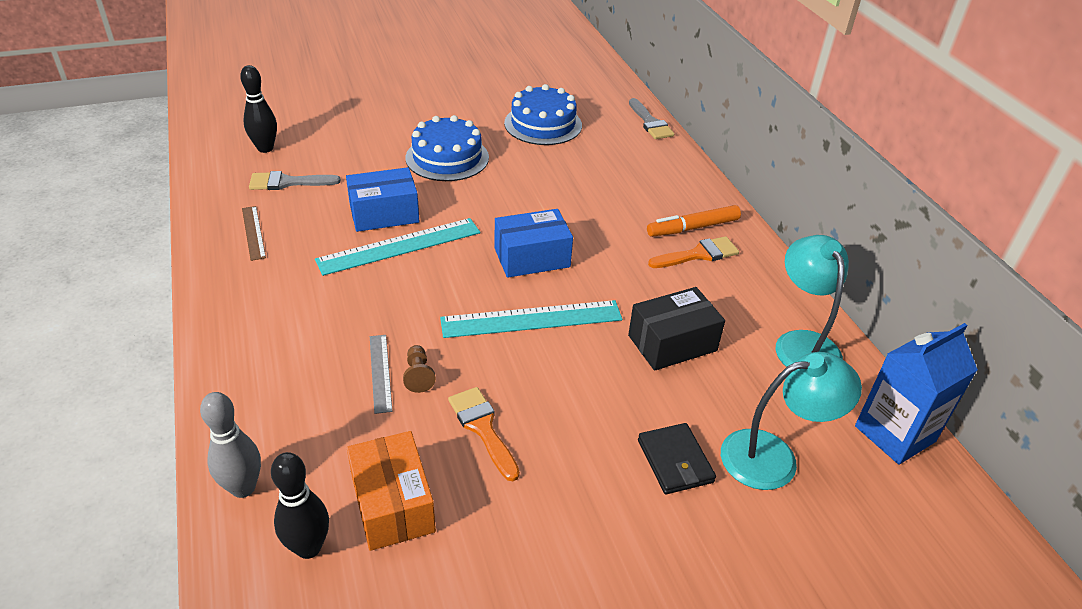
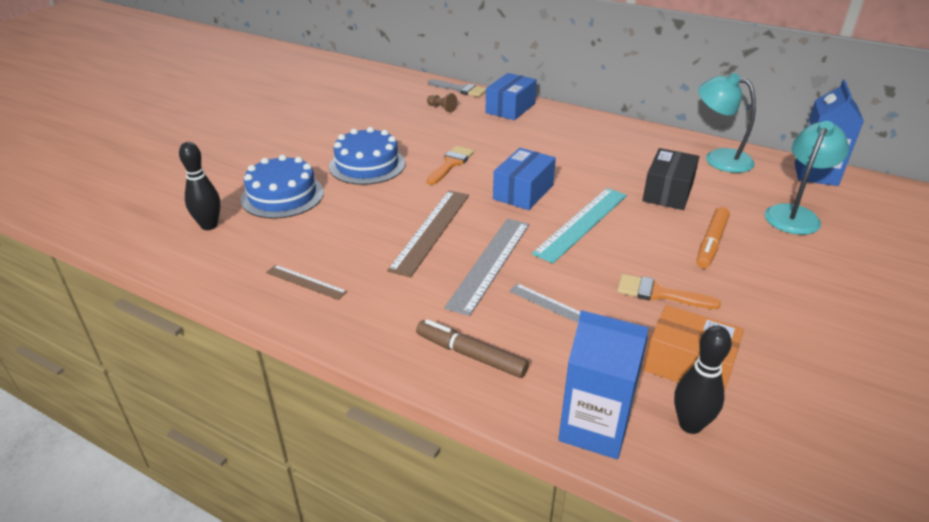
camera: 40 degrees left, 5 degrees down
grey bowling pin [200,392,261,498] -> blue carton [558,310,649,459]
grey brush [249,171,341,190] -> none
turquoise ruler [315,218,480,276] -> brown ruler [387,191,469,277]
blue box [346,167,420,232] -> blue box moved to [485,73,537,120]
brown pawn [403,345,436,393] -> brown pawn moved to [427,93,457,112]
blue cake [504,84,582,145] -> blue cake moved to [241,155,324,219]
black wallet [638,423,716,494] -> none
orange marker [647,205,741,237] -> orange marker moved to [696,207,730,268]
orange brush [648,236,739,268] -> orange brush moved to [427,146,474,185]
none -> brown marker [416,319,529,378]
none -> grey ruler [444,219,529,316]

